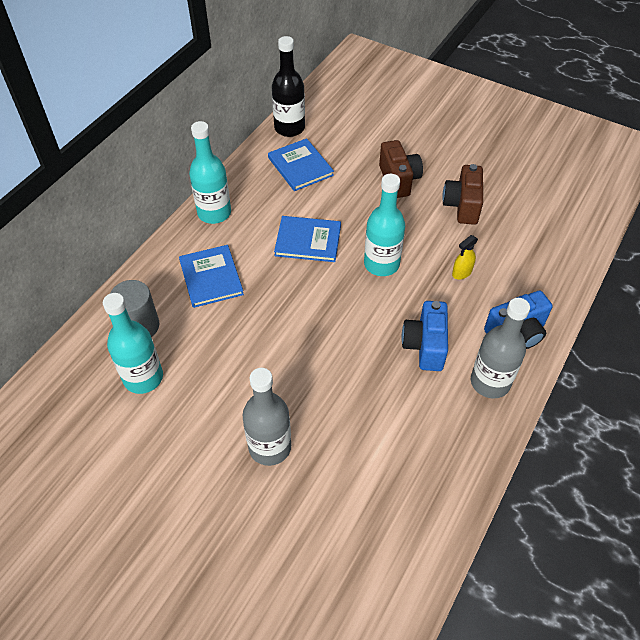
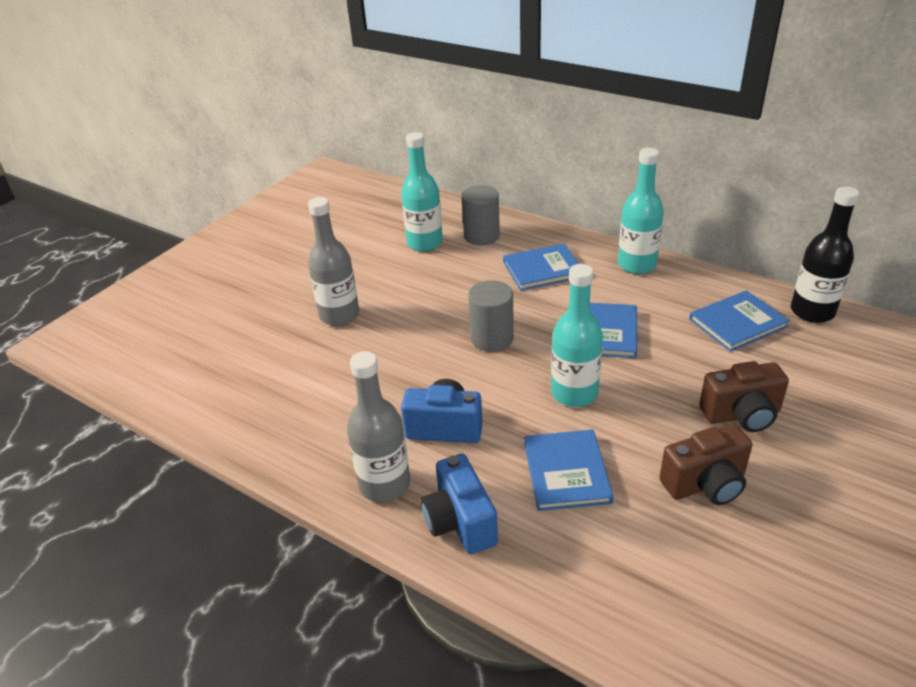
camera: 95 degrees right, 15 degrees down
brown camera [442,164,483,225] -> brown camera turned 150 degrees clockwise [659,424,752,505]
yellow spray bottle [452,235,478,280] -> blue book [524,429,614,511]
none -> grey cylinder [468,280,514,352]

